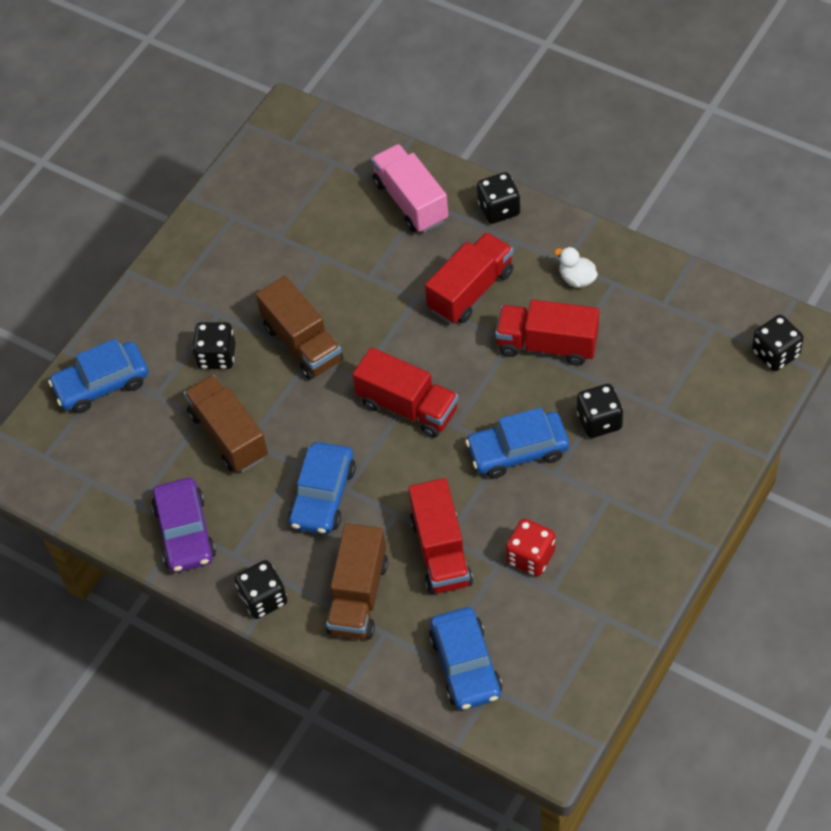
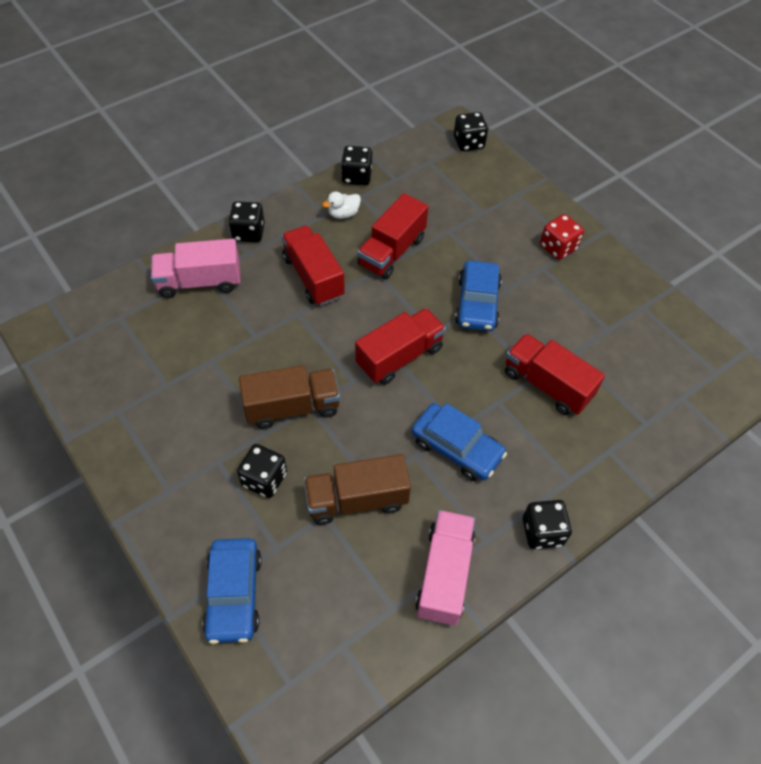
camera: 75 degrees left, 0 degrees up
purple car [152,478,216,572] -> pink truck [415,510,475,626]
brown truck [326,524,388,640] -> none
red truck [408,478,473,594] -> red truck turned 150 degrees counterclockwise [505,333,605,415]
blue car [429,607,502,710] -> none
red dice [506,519,555,576] -> red dice moved to [540,214,584,260]
black dice [577,384,623,438] -> black dice moved to [341,146,372,185]

